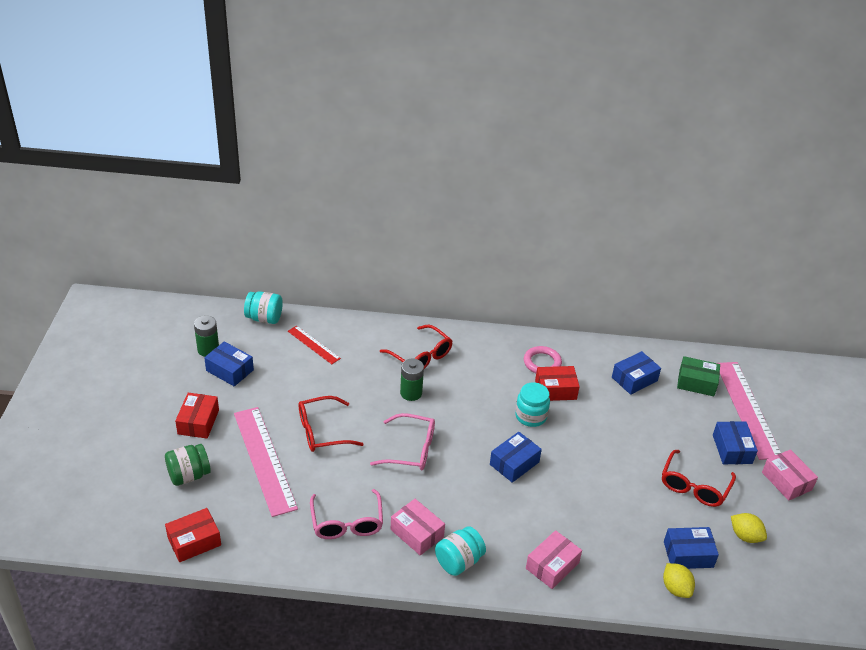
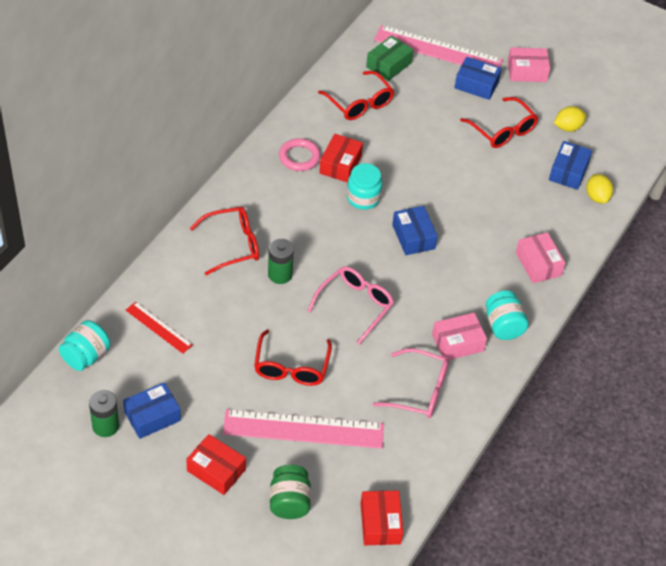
camera: 65 degrees left, 10 degrees up
red ruler [288,326,341,364] -> red ruler turned 60 degrees clockwise [126,302,193,354]
blue box [612,351,661,395] -> red glasses [318,71,394,120]
yellow lemon [663,563,695,598] -> yellow lemon turned 75 degrees clockwise [586,174,613,203]

